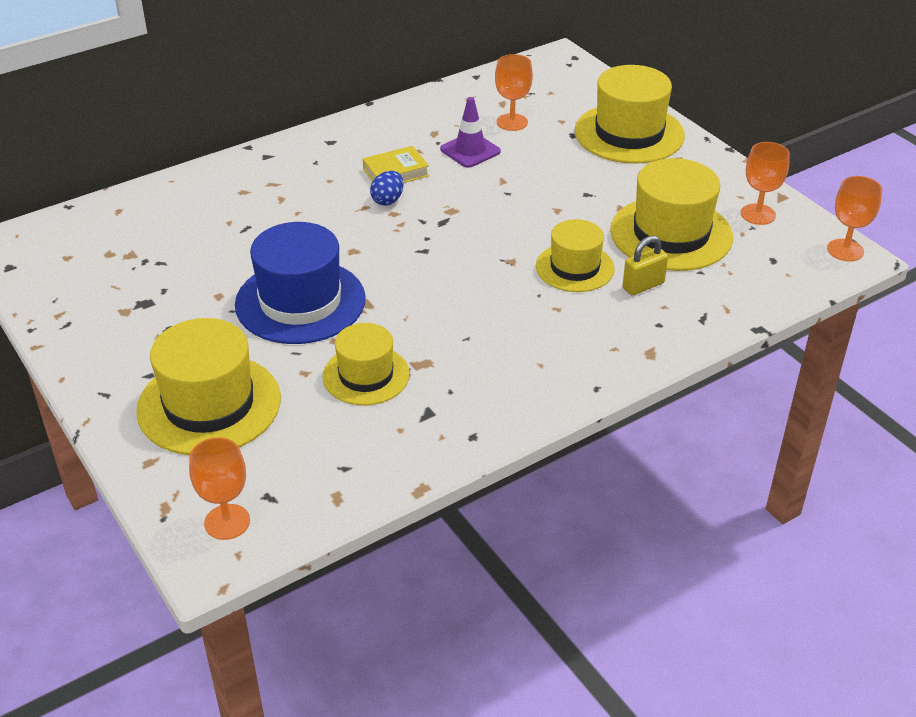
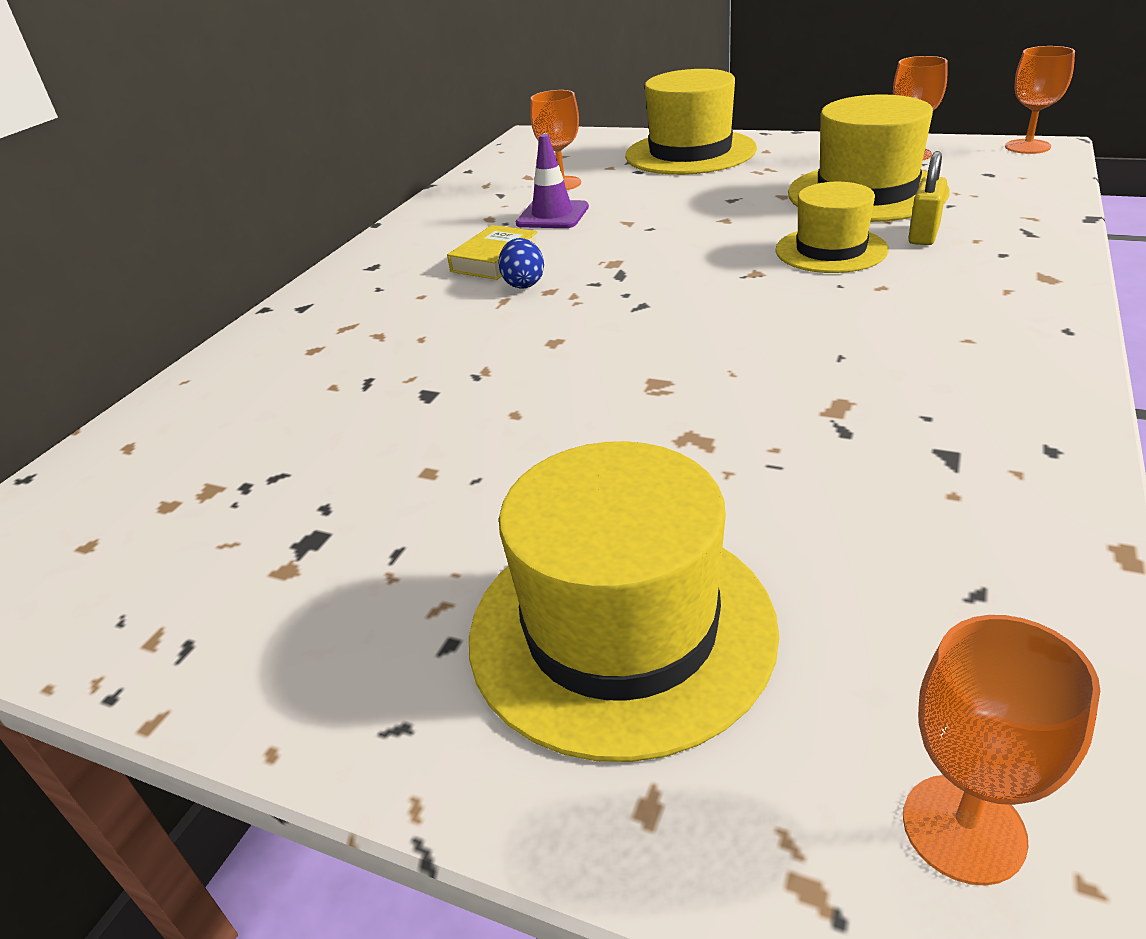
camera: 30 degrees left, 5 degrees down
blue hat [235,222,366,344] -> none
yellow hat [322,323,410,405] -> none

